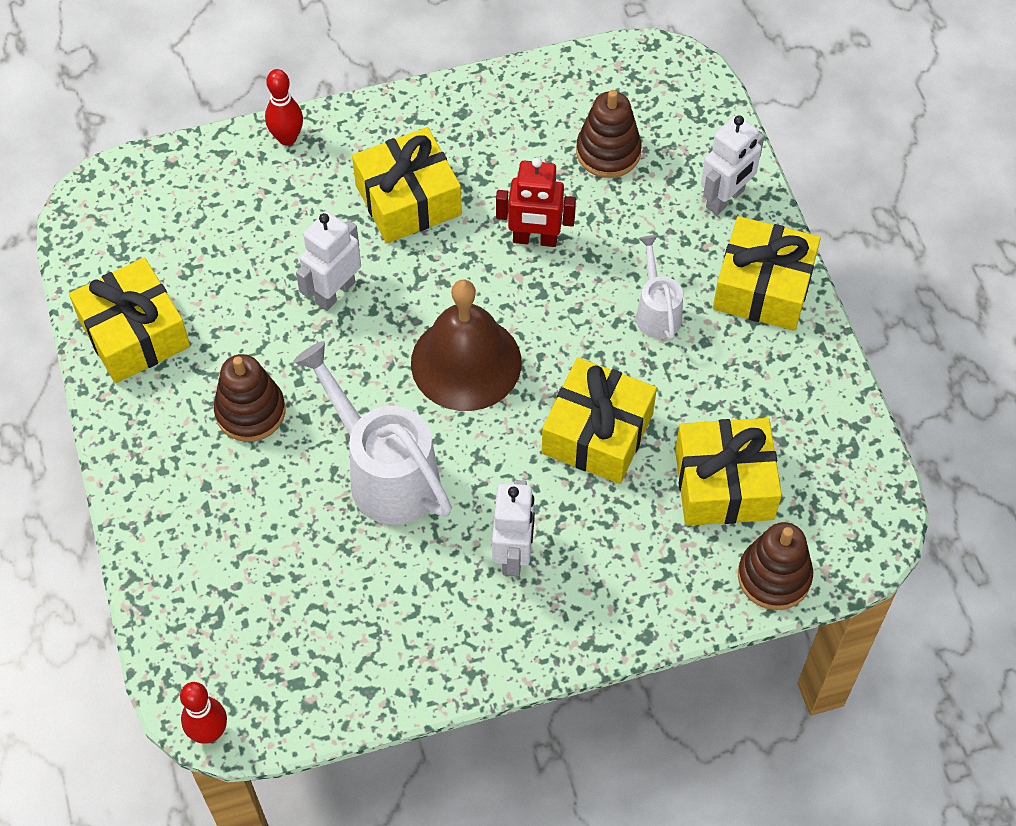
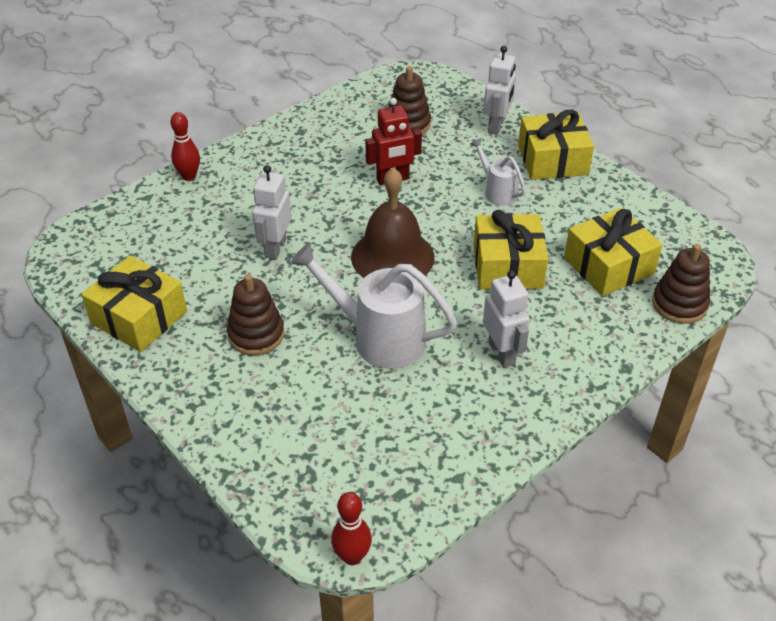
camera: 25 degrees left, 15 degrees down
yellow gift [352,127,462,243] -> none

